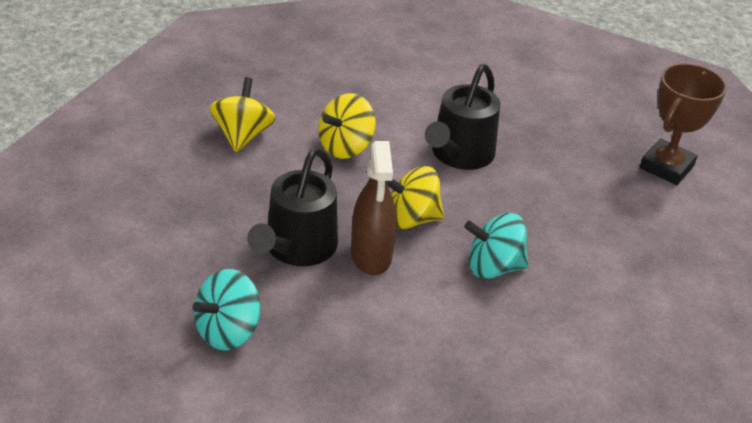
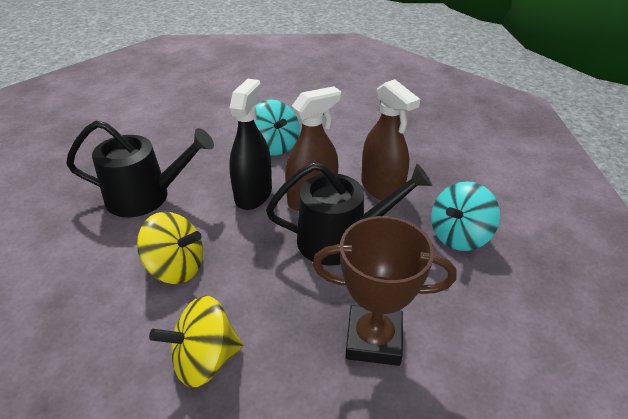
camera: 115 degrees left, 0 degrees up
turquoise spinning top [192,269,261,350] -> turquoise spinning top turned 120 degrees clockwise [431,181,500,251]
yellow spinning top [387,166,444,230] -> black spray bottle [229,79,272,210]
brown trophy [640,63,727,185] -> brown trophy moved to [312,216,457,366]
none -> brown spray bottle [361,79,420,201]

